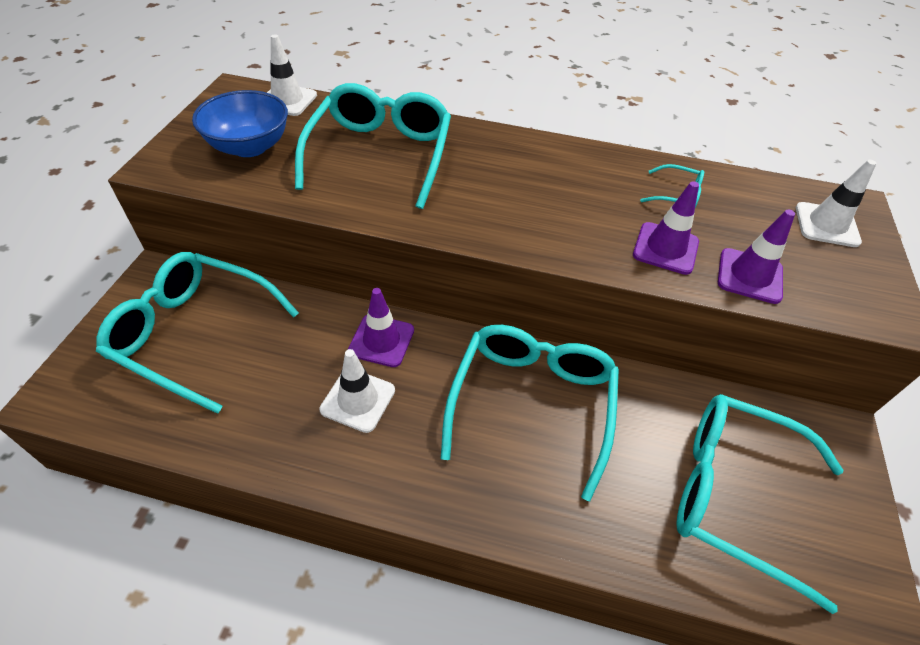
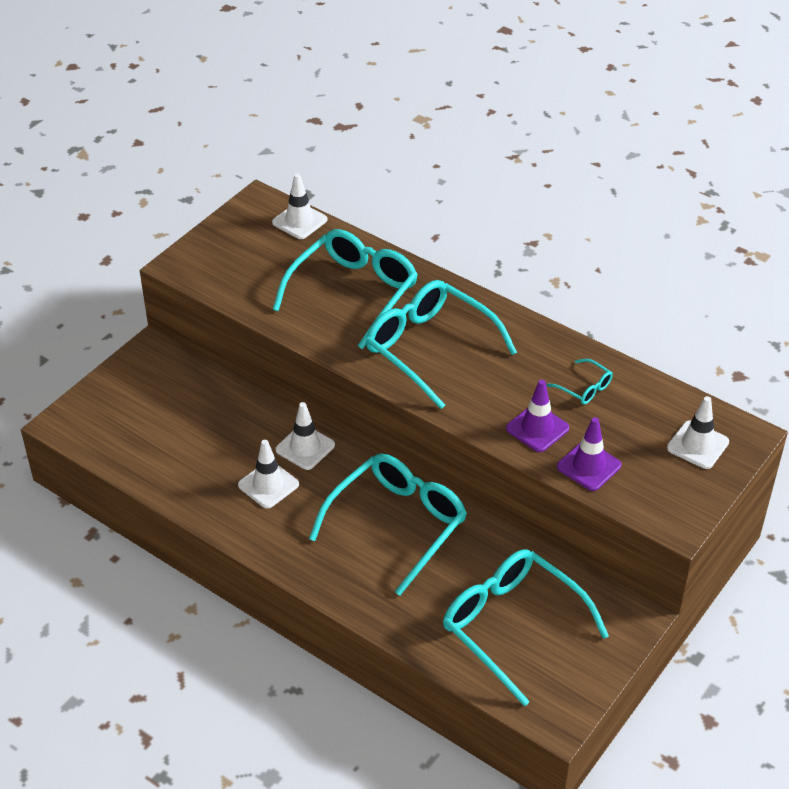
camera: 25 degrees right, 5 degrees down
turquoise glasses [96,252,299,414] -> turquoise glasses moved to [366,280,517,409]
blue bowl [192,90,288,157] -> none
purple traffic cone [348,288,414,367] -> white traffic cone [275,402,335,470]

